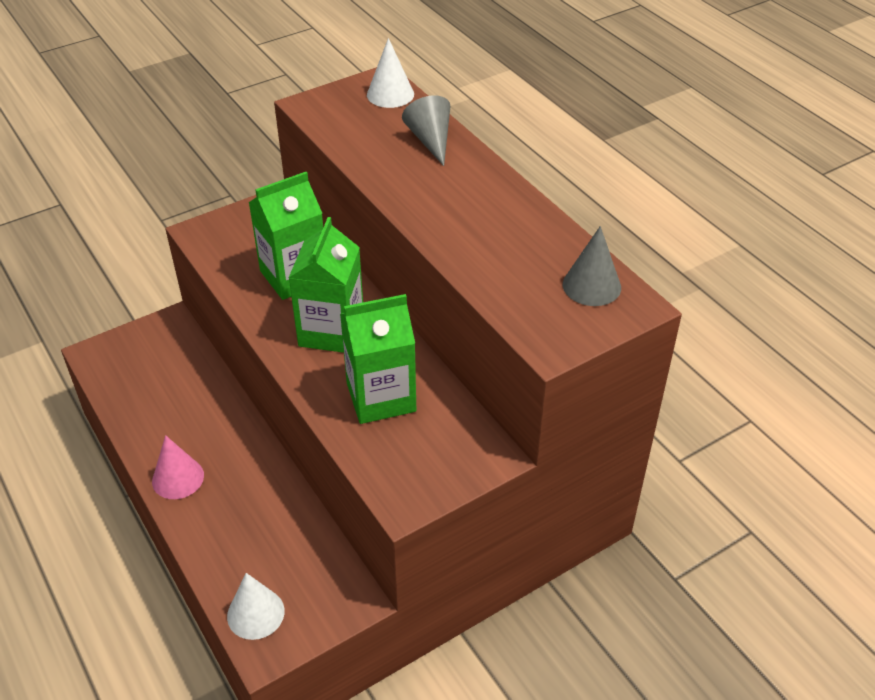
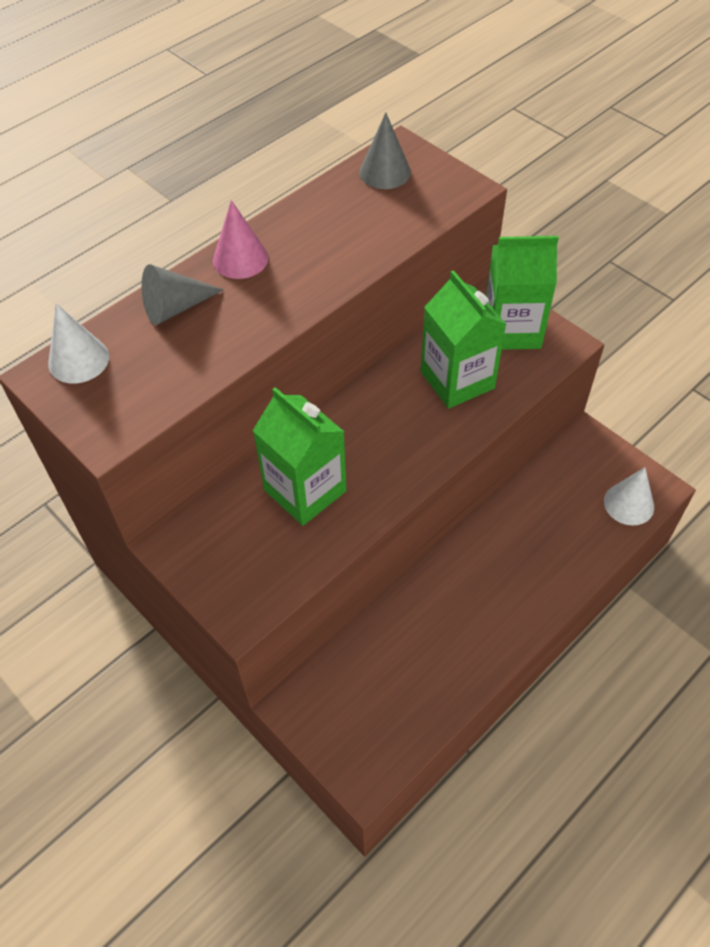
camera: 100 degrees left, 10 degrees up
pink cone [152,435,204,499] -> pink cone moved to [213,200,268,279]
green carton [288,217,363,353] -> green carton moved to [486,236,559,350]

